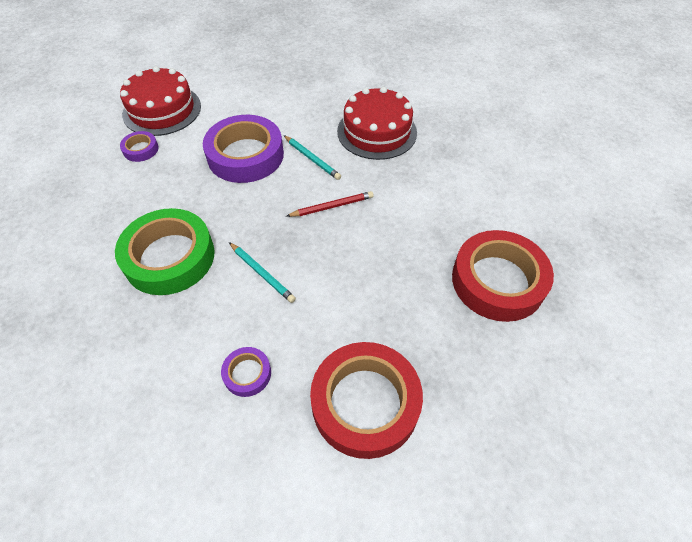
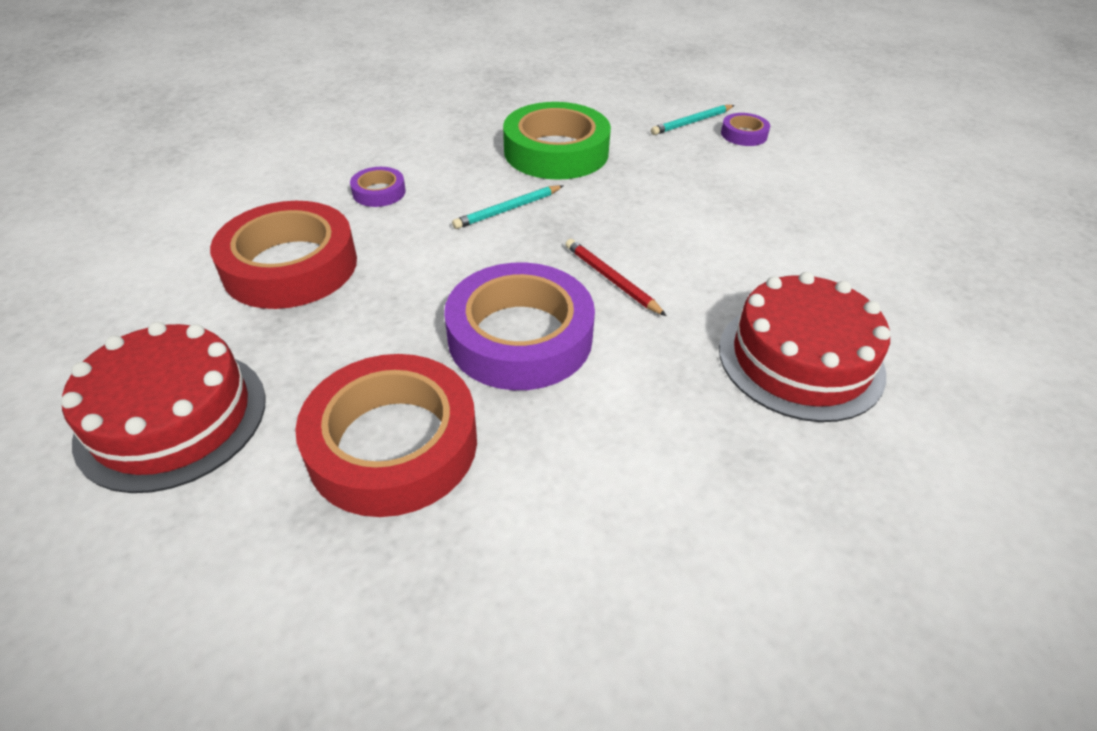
camera: 100 degrees right, 10 degrees down
red cake [120,66,201,136] -> red cake moved to [61,322,266,493]
purple tape [203,115,284,183] -> purple tape moved to [444,263,595,390]
turquoise pencil [284,135,341,180] -> turquoise pencil moved to [651,105,735,135]
red pencil [287,191,374,217] -> red pencil turned 150 degrees clockwise [565,239,666,316]

